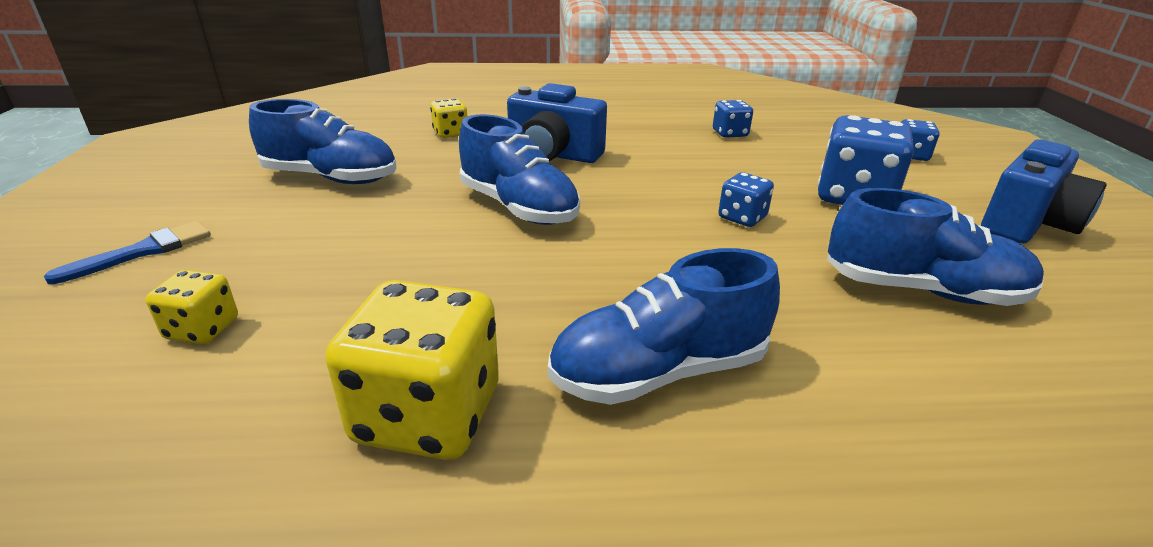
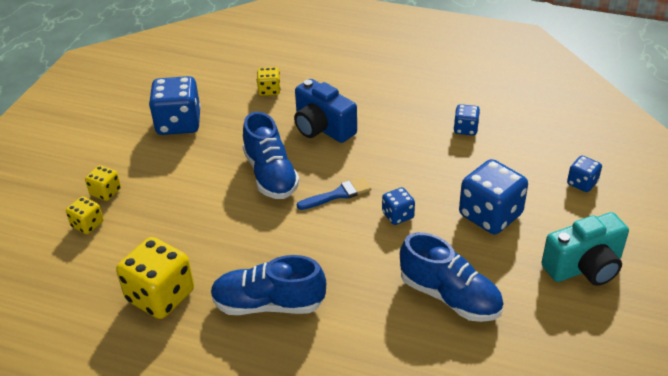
camera: 25 degrees right, 10 degrees up
blue brush [44,221,211,284] -> blue brush moved to [297,177,371,210]
blue shoe [249,99,397,184] -> blue dice [149,76,201,135]
blue camera [981,139,1106,244] -> turquoise camera [541,212,629,286]
none -> yellow dice [85,165,121,201]

